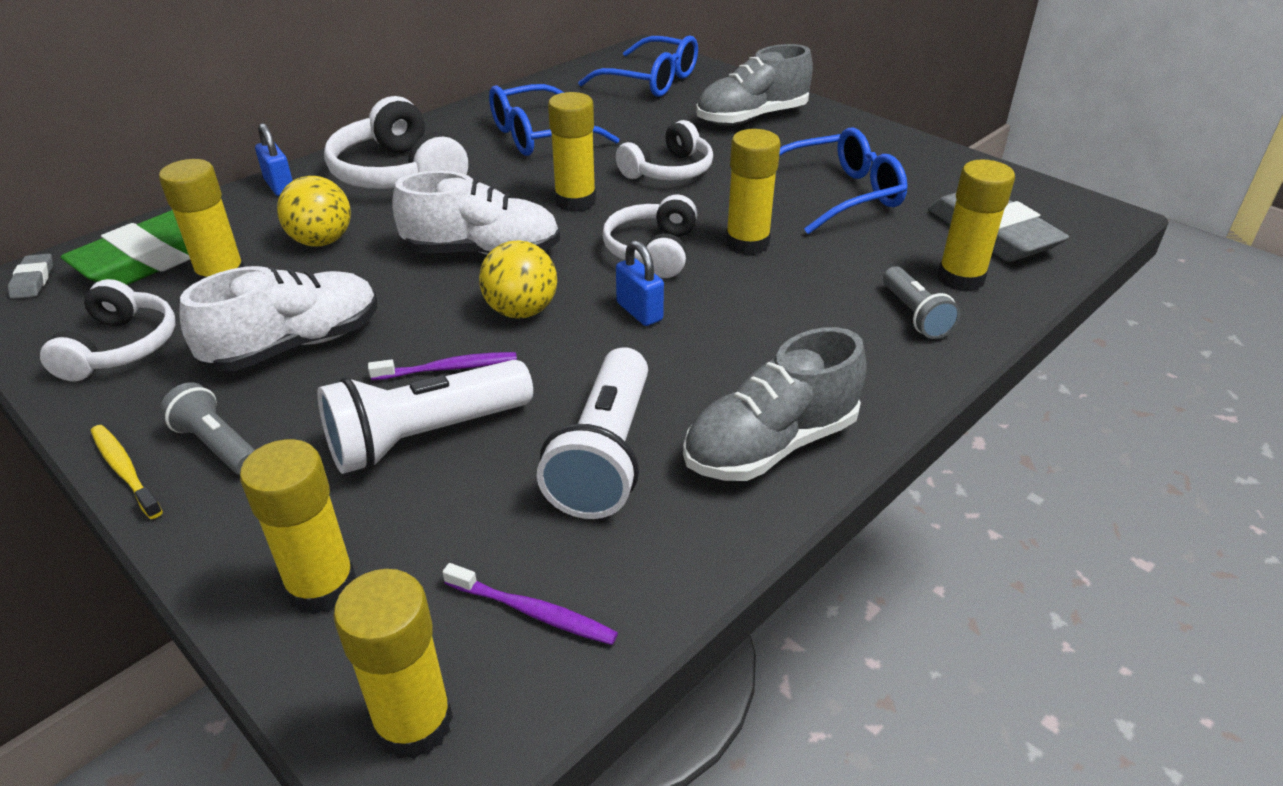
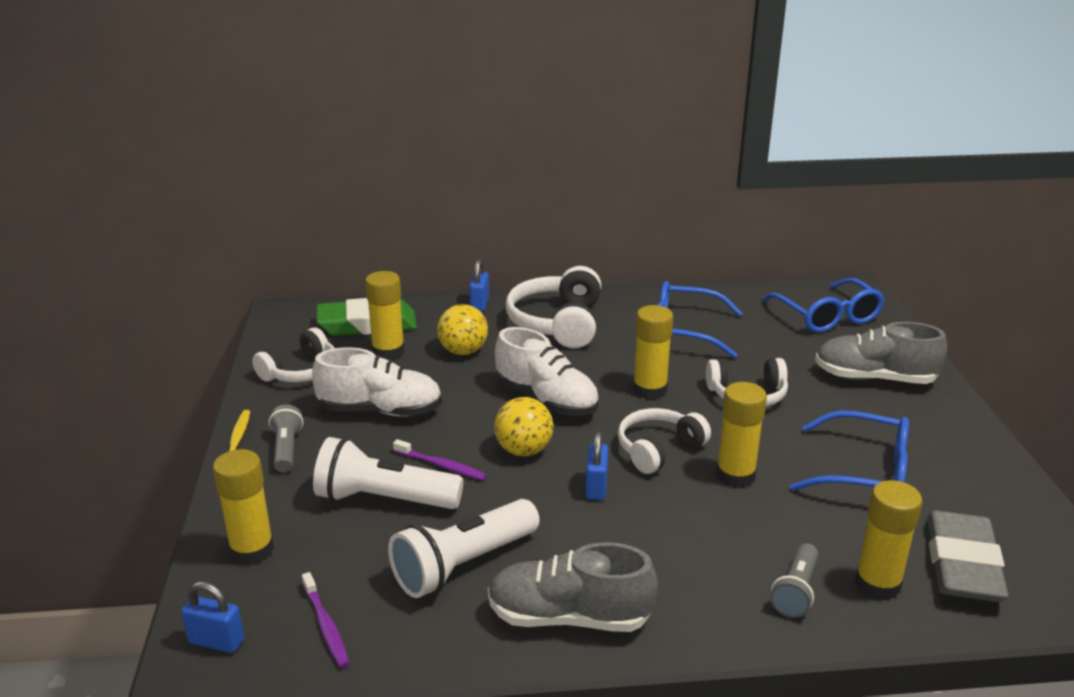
camera: 40 degrees right, 10 degrees down
grey eraser [8,254,53,299] -> none
yellow glue stick [333,569,453,759] -> blue padlock [181,581,244,653]

